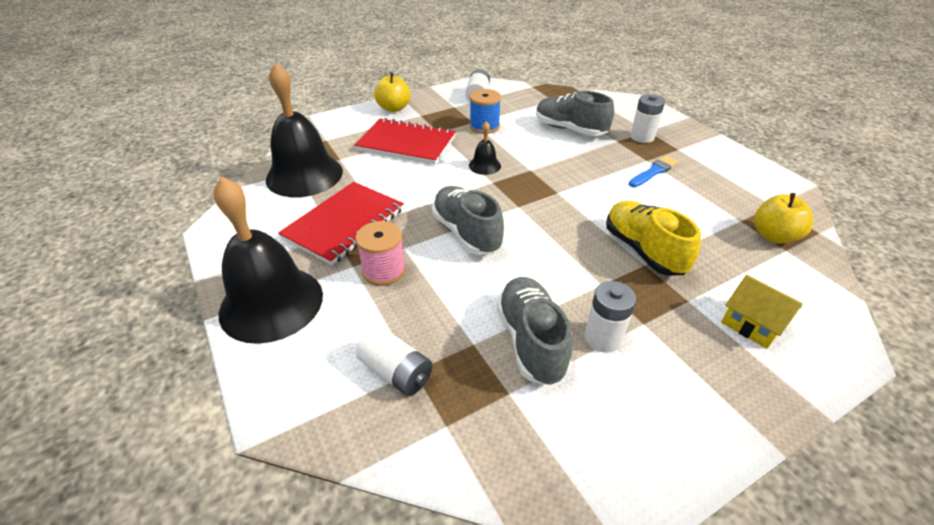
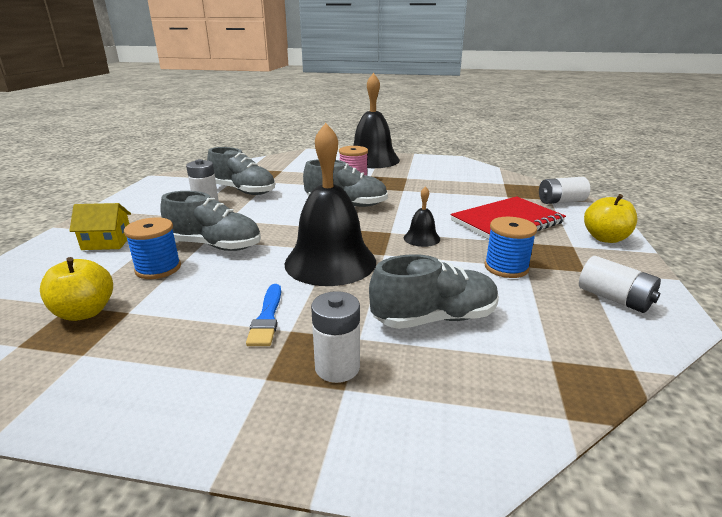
camera: 130 degrees right, 15 degrees down
black bell [266,63,343,197] -> black bell moved to [284,123,376,286]
red notebook [278,182,404,265] -> none
white battery [356,326,433,396] -> white battery moved to [539,177,590,204]
yellow shoe [606,200,701,275] -> grey shoe [160,191,261,251]
none -> blue spool [124,217,181,279]

